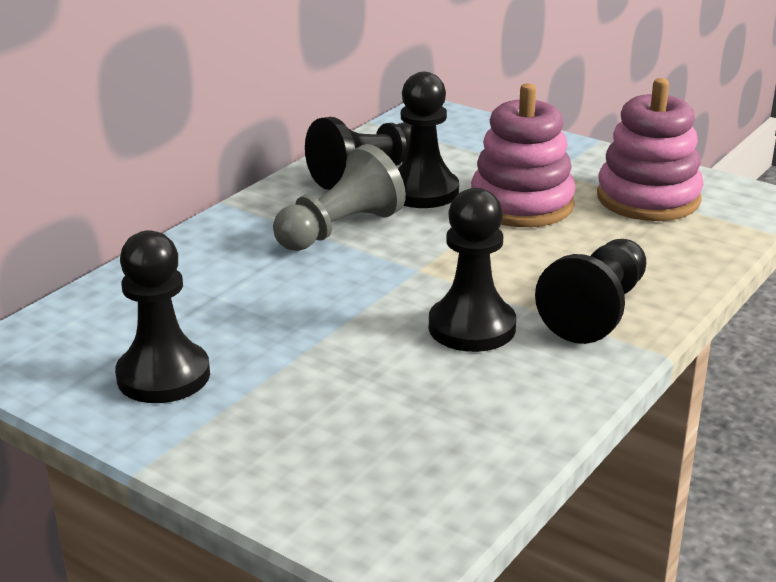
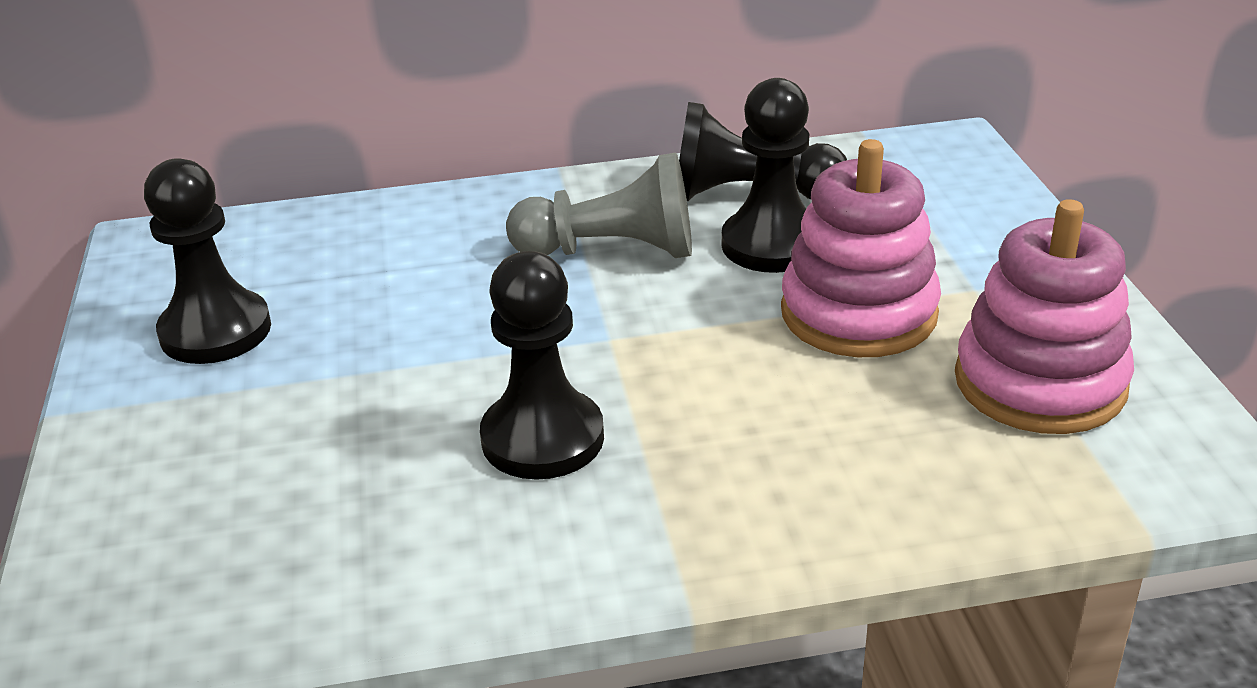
camera: 45 degrees right, 5 degrees up
black pawn [535,239,646,344] -> none

